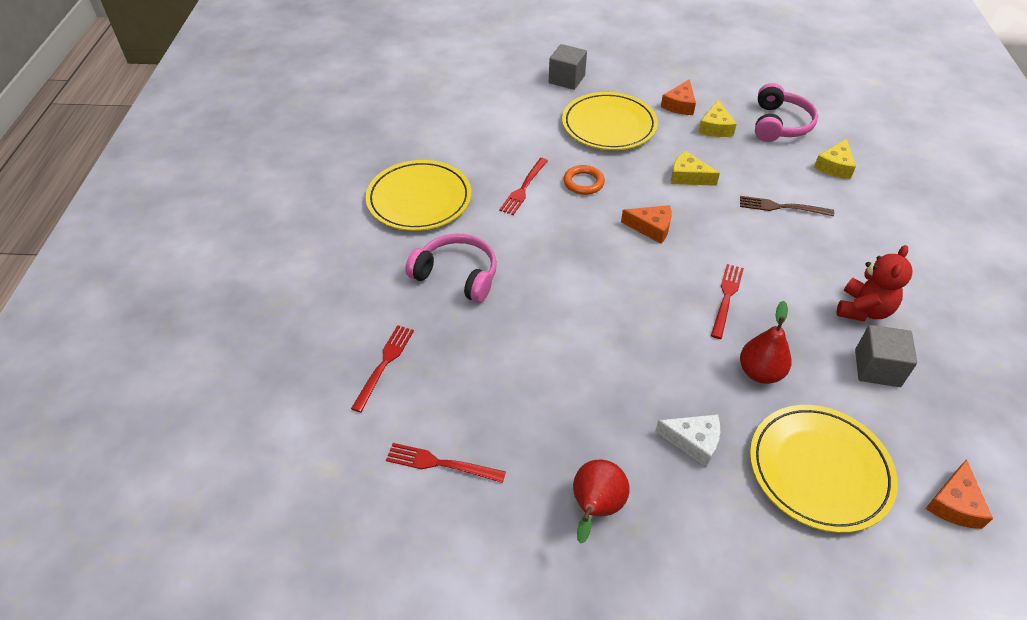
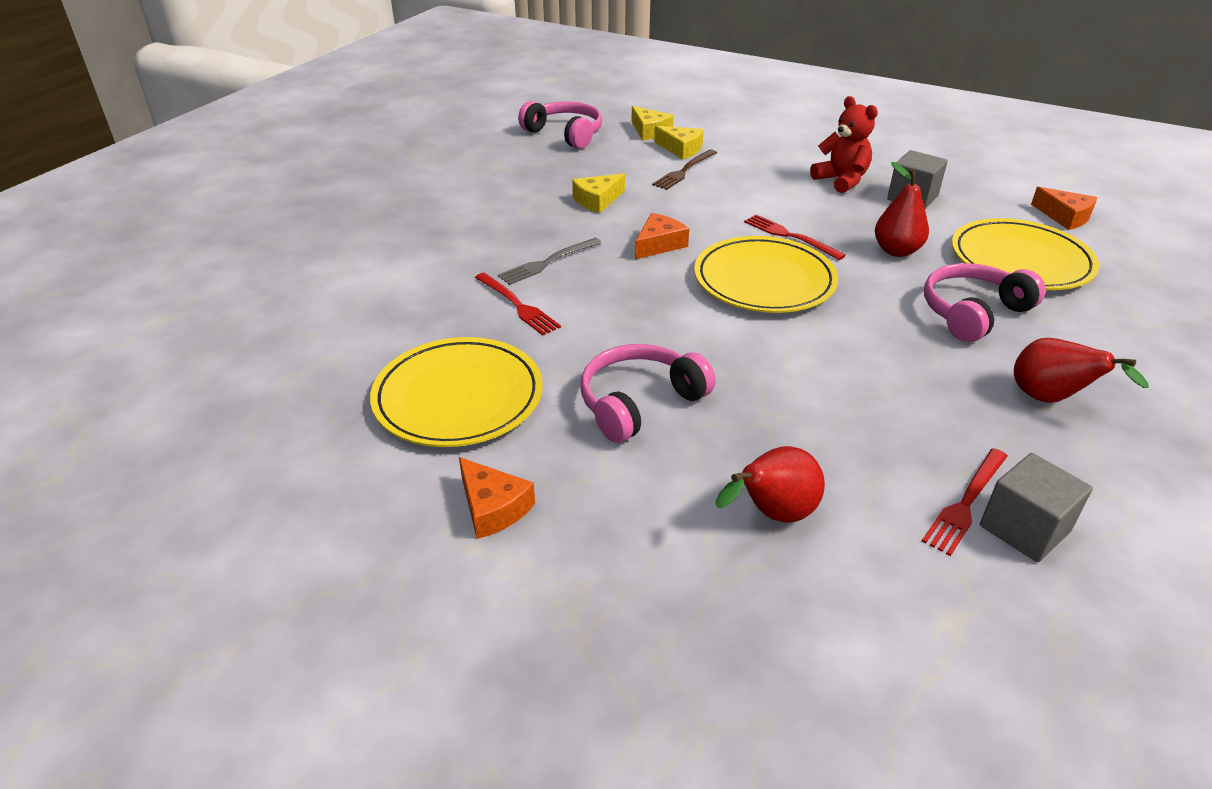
camera: 65 degrees left, 10 degrees down
red fork [351,325,414,412] -> red pear [716,446,825,523]
grey cube [549,44,587,90] -> grey cube moved to [980,453,1093,562]
yellow plate [562,92,658,150] -> yellow plate moved to [694,236,839,313]
orange ring [564,165,605,195] -> grey fork [498,238,602,285]
white cheese [655,414,720,467] -> pink headphones [924,263,1046,342]
orange cheese [661,79,696,115] -> orange cheese moved to [459,457,535,539]
yellow cheese [698,100,737,137] -> yellow cheese moved to [654,126,704,160]

